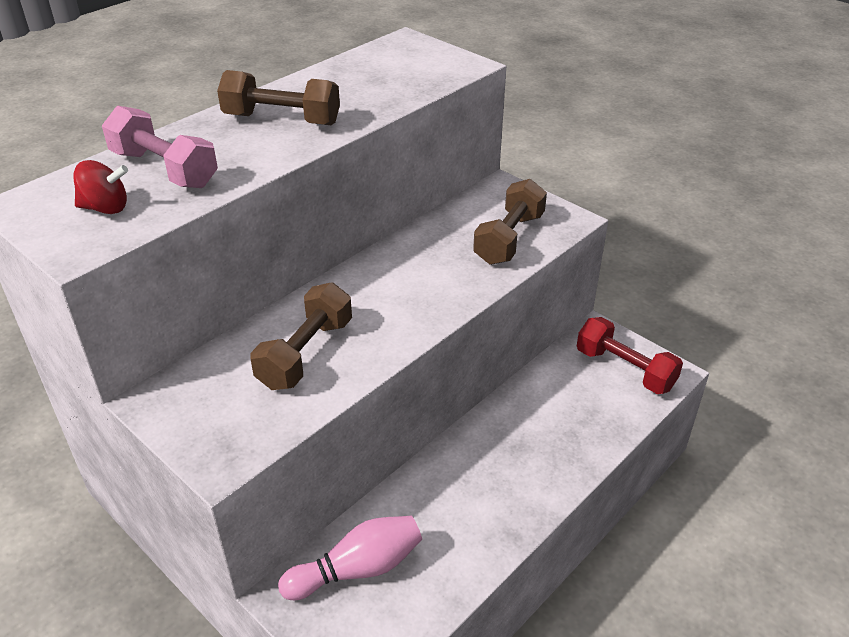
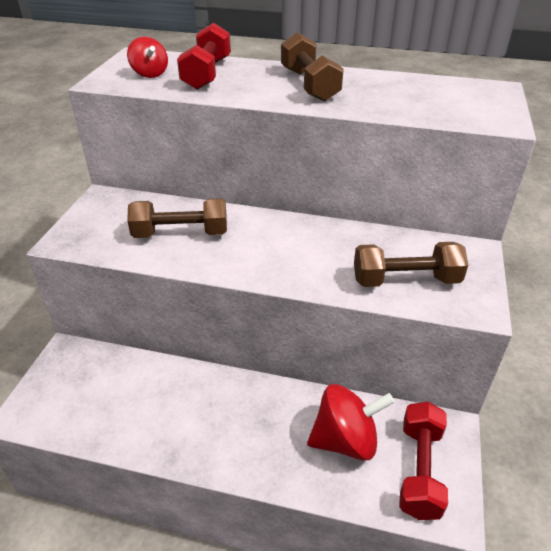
camera: 60 degrees right, 0 degrees up
pink dumbbell [102,106,218,188] -> red dumbbell [177,23,231,90]
pink bowling pin [278,516,422,600] -> none
none -> red spinning top [307,384,395,461]

